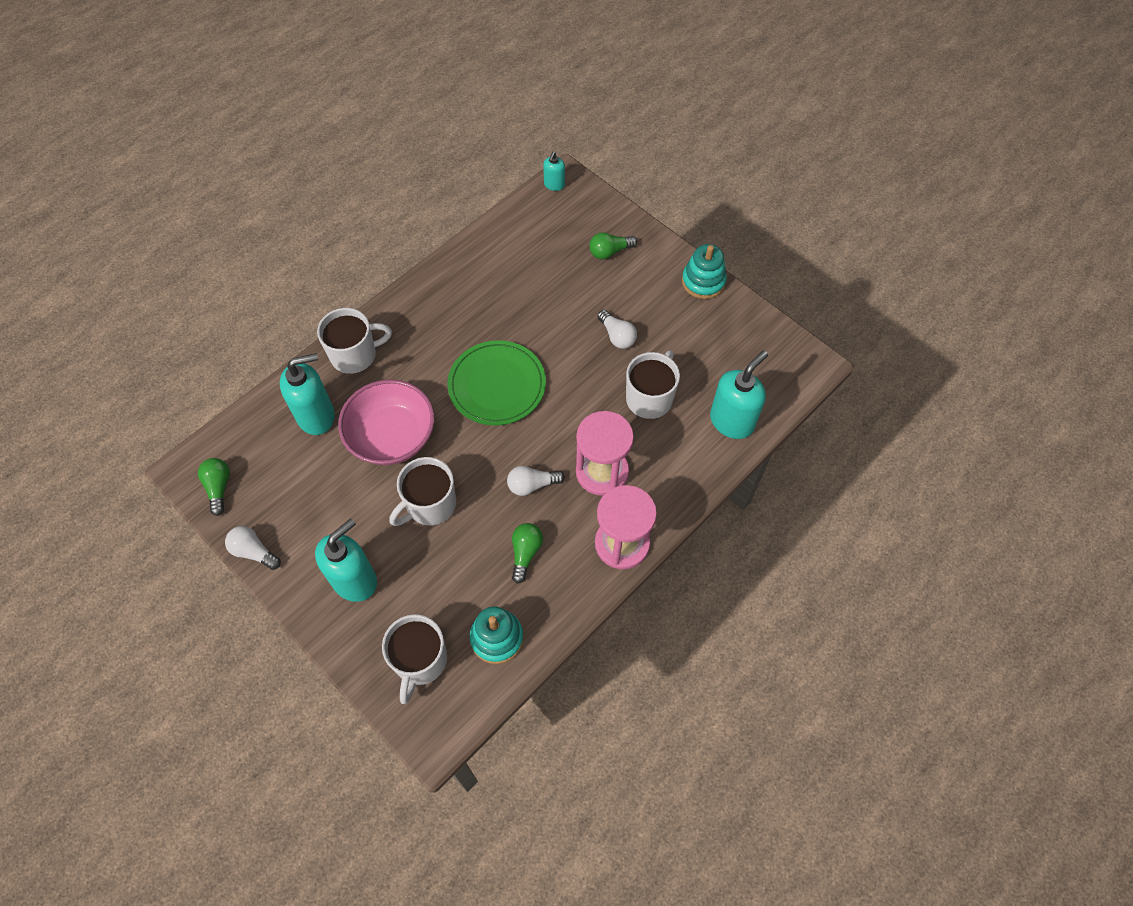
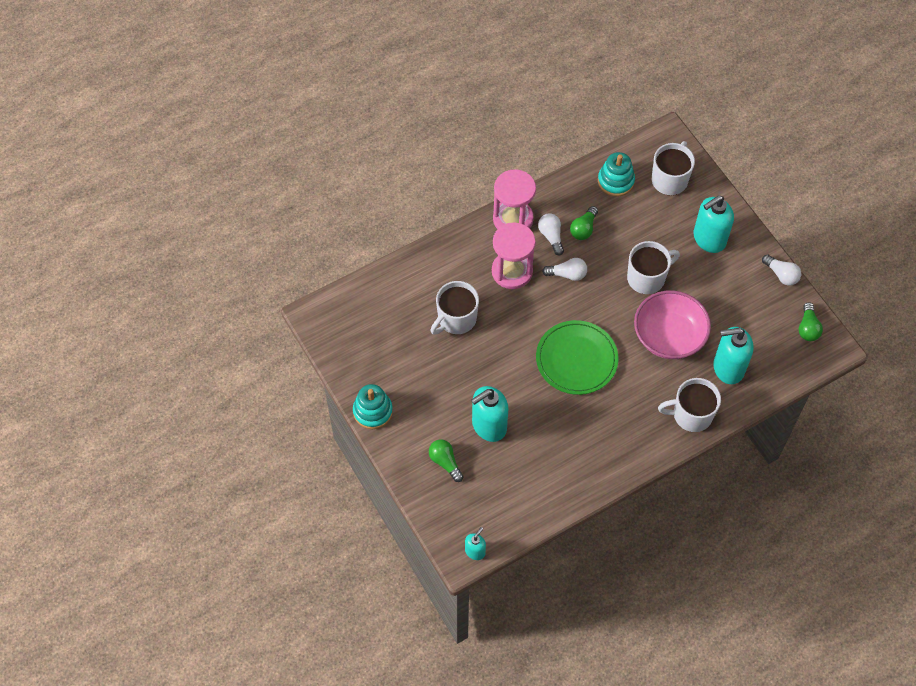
camera: 165 degrees left, 0 degrees up
green light bulb [589,232,637,259] -> green light bulb turned 120 degrees counterclockwise [429,439,464,482]
white light bulb [597,310,637,349] -> white light bulb moved to [538,214,564,256]
turquoise soap dispenser [710,351,768,439] -> turquoise soap dispenser moved to [471,386,509,442]

